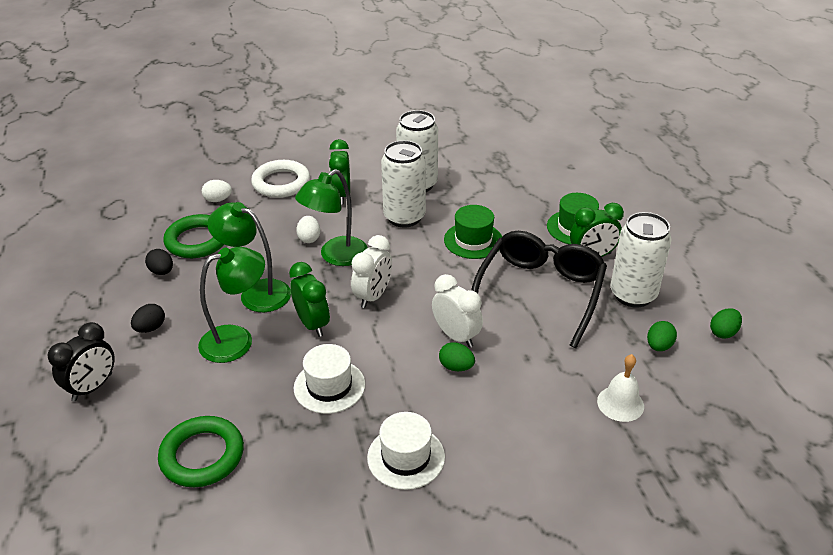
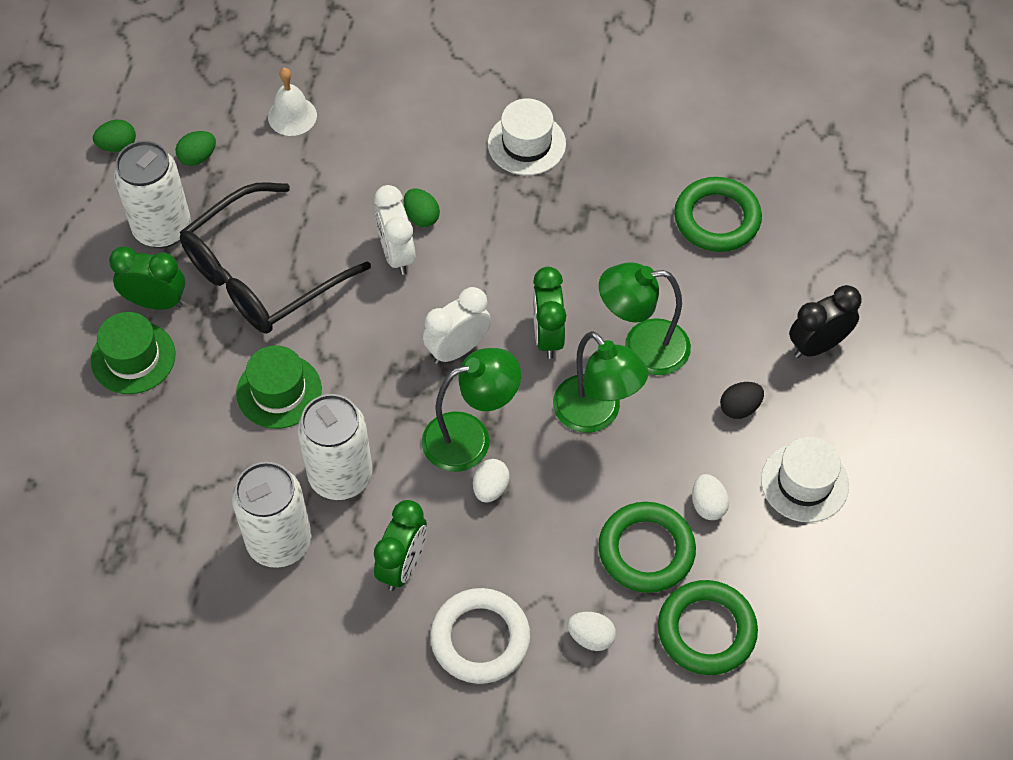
camera: 155 degrees left, 20 degrees up
black egg [145,249,173,275] -> white egg [692,474,729,520]
white hat [294,344,365,414] -> white hat moved to [761,437,849,522]
none -> green ring [658,580,758,675]

